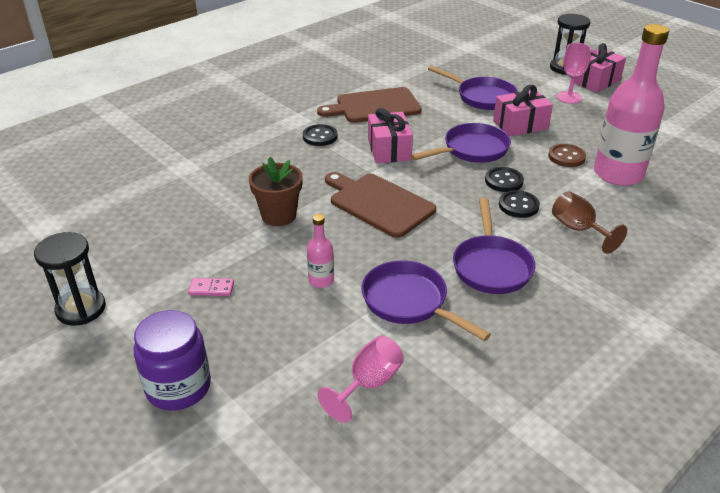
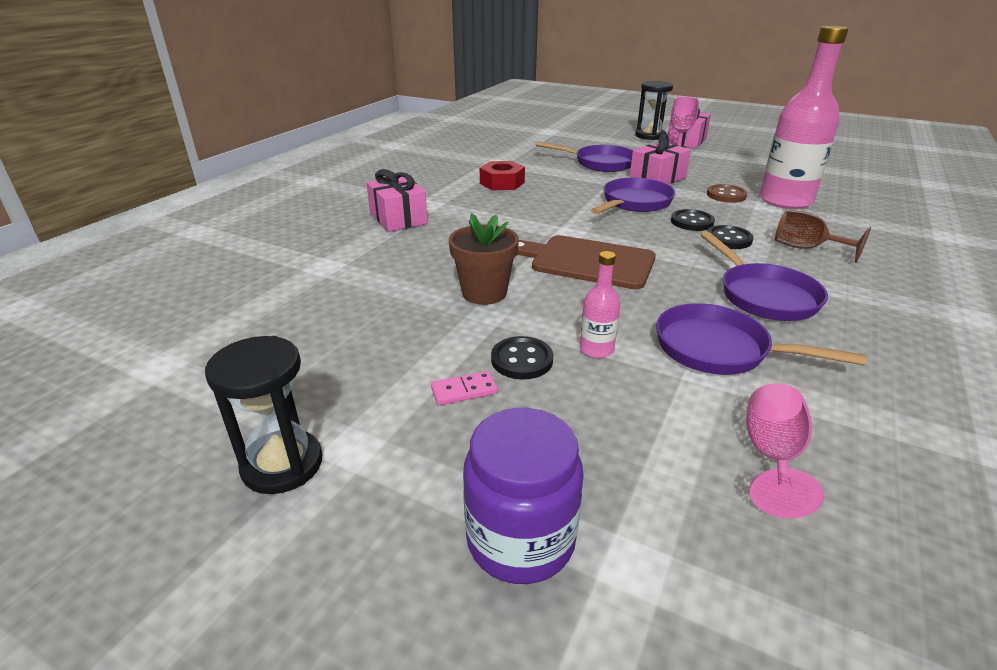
camera: 20 degrees left, 5 degrees down
black button [303,124,338,146] -> black button moved to [491,336,553,379]
brown cutting board [317,87,422,123] -> red nut [480,161,525,190]
pink gift [368,108,413,163] -> pink gift moved to [366,169,428,232]

